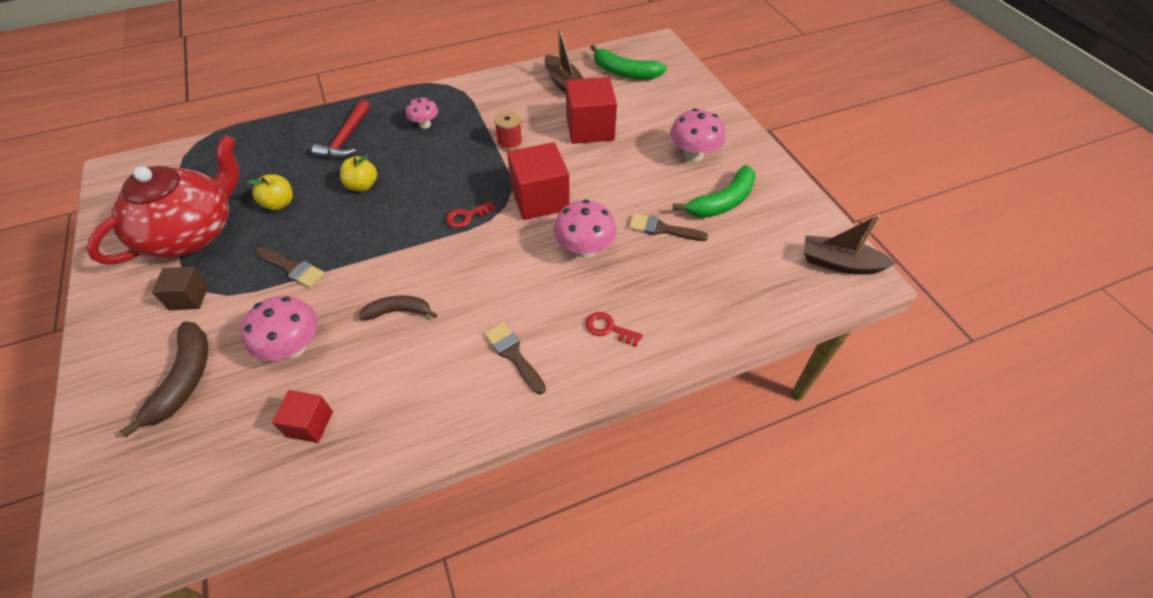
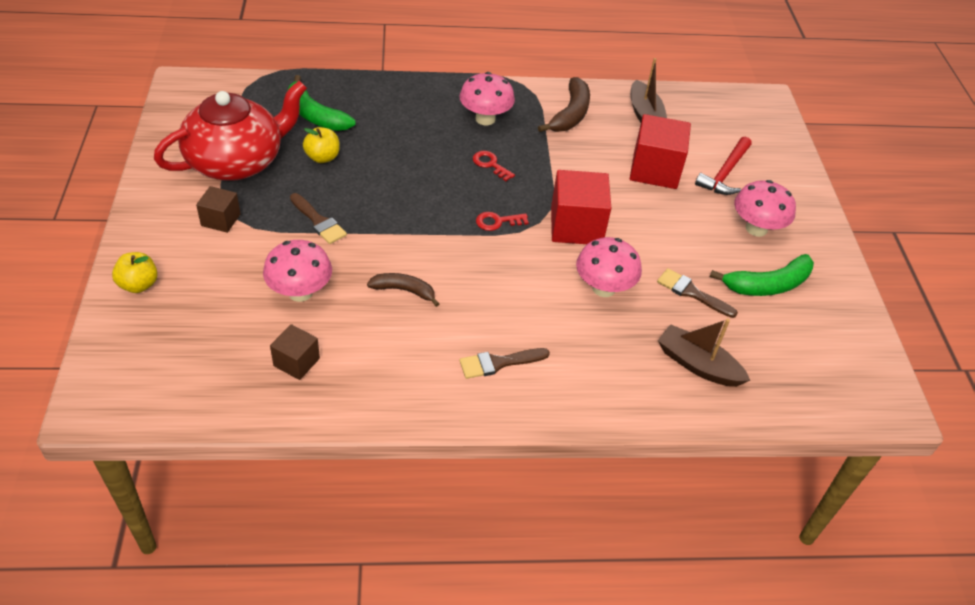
camera: 15 degrees right, 5 degrees down
brown banana [120,321,208,437] -> brown banana moved to [538,77,590,132]
red cube [272,390,333,443] -> brown cube [270,324,320,380]
red hammer [312,100,370,159] -> red hammer moved to [695,136,752,195]
yellow apple [340,155,377,191] -> yellow apple moved to [112,252,158,293]
pink mushroom [406,97,438,129] -> pink mushroom [460,72,515,125], size x1.61
brown brush [484,322,546,394] -> brown brush turned 90 degrees counterclockwise [459,348,550,379]
red spool [494,111,522,151] -> none
red key [585,312,643,347] -> red key moved to [473,151,515,181]
green banana [590,45,667,79] -> green banana moved to [287,75,356,131]
brown boat [804,215,896,275] -> brown boat moved to [658,319,750,387]

